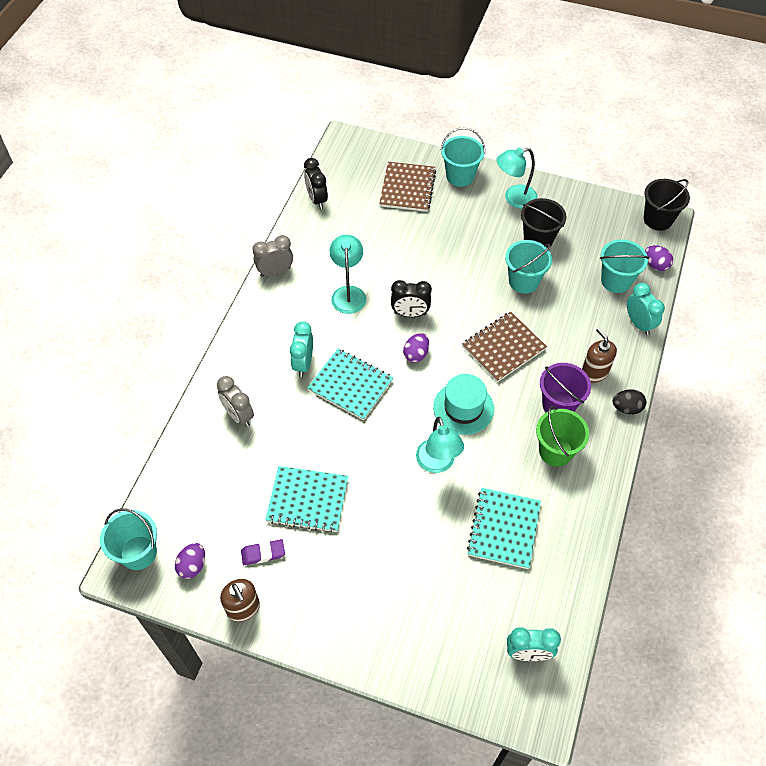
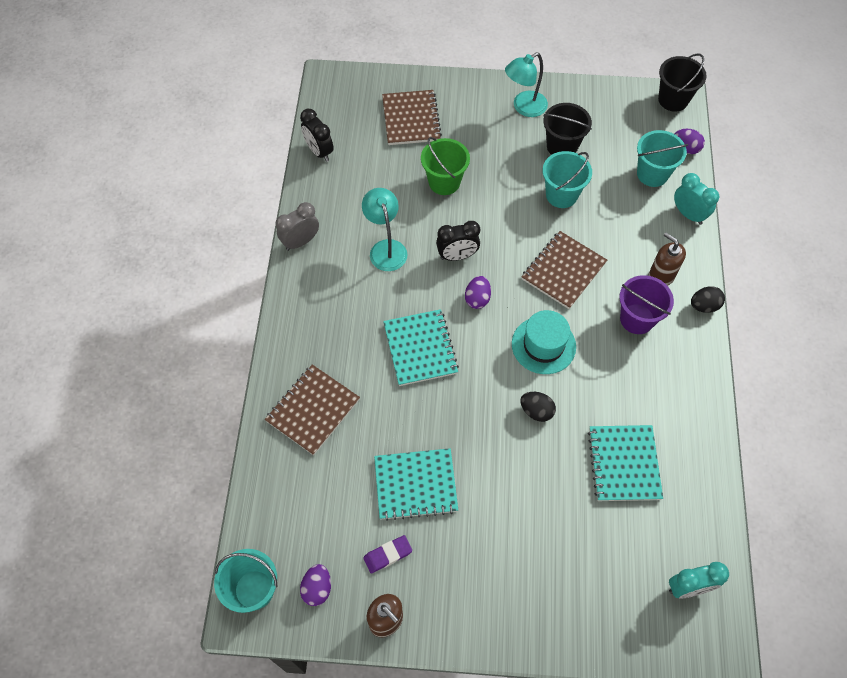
camera: 15 degrees left, 5 degrees up
grey clock [217,376,254,427] -> brown notebook [265,364,360,455]
turquoise clock [290,321,313,377] -> none
turquoise notebook [307,349,393,420] -> turquoise notebook turned 60 degrees clockwise [383,309,459,386]
turquoise lamp [416,417,464,473] -> black egg [520,392,556,422]
turquoise bucket [441,127,485,187] -> none
green bucket [536,406,589,466] -> green bucket moved to [421,137,470,195]

